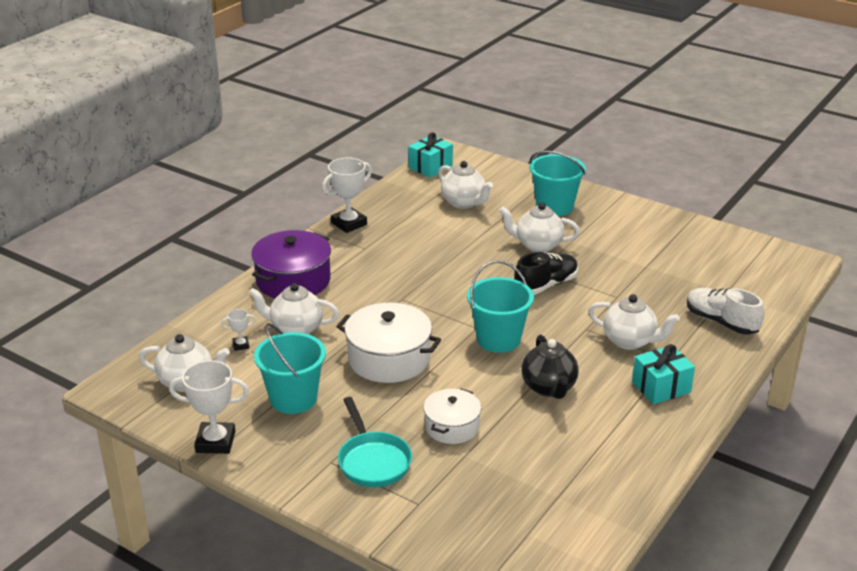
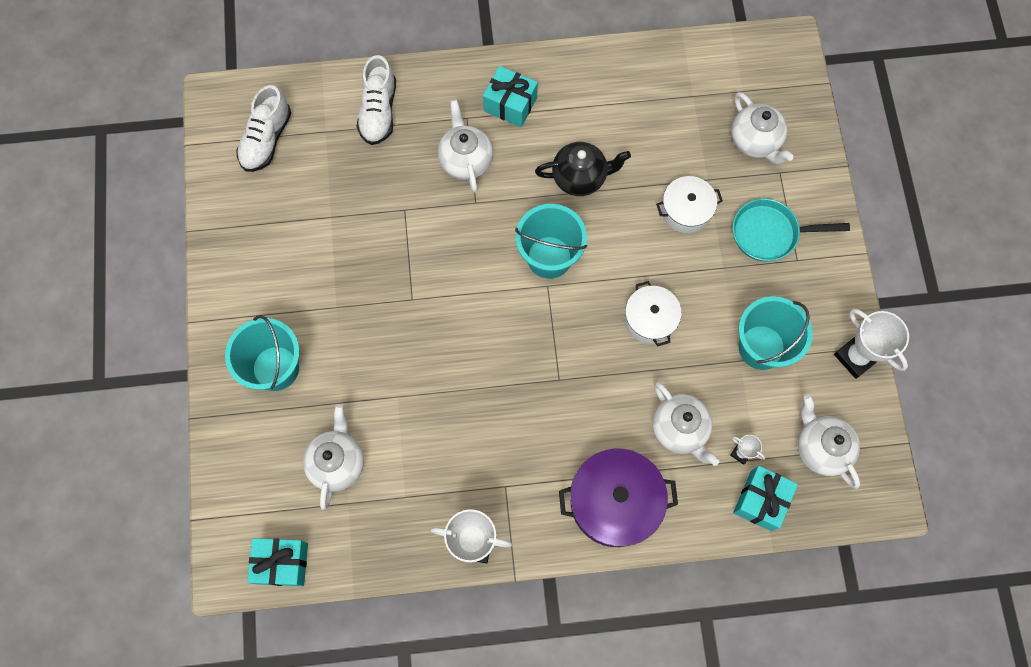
camera: 130 degrees left, 40 degrees up
white pot [337,303,441,383] -> white pot [624,281,682,346], size x0.62
turquoise pan [338,397,412,487] -> turquoise pan turned 120 degrees counterclockwise [733,198,850,262]
white teapot [499,202,580,252] -> white teapot moved to [731,92,793,165]
black shoe [514,252,578,295] -> none
black teapot [521,335,579,399] -> black teapot turned 45 degrees clockwise [535,142,631,196]
none -> white shoe [236,85,291,172]
none -> turquoise gift [733,466,798,531]

